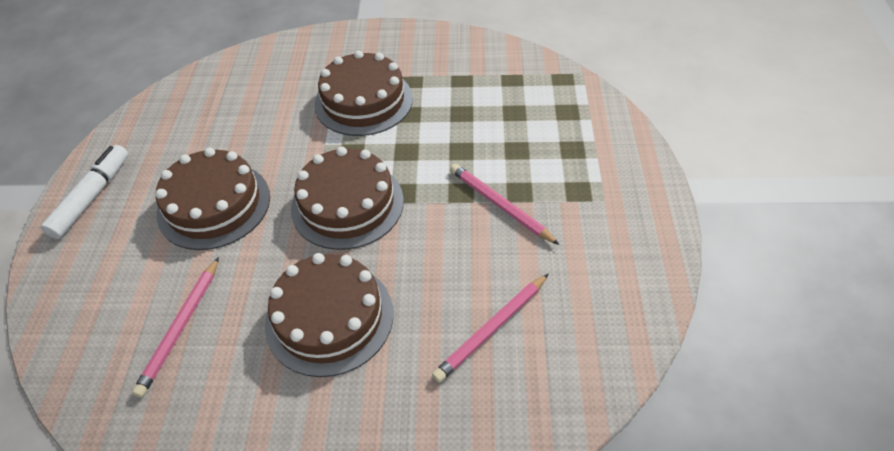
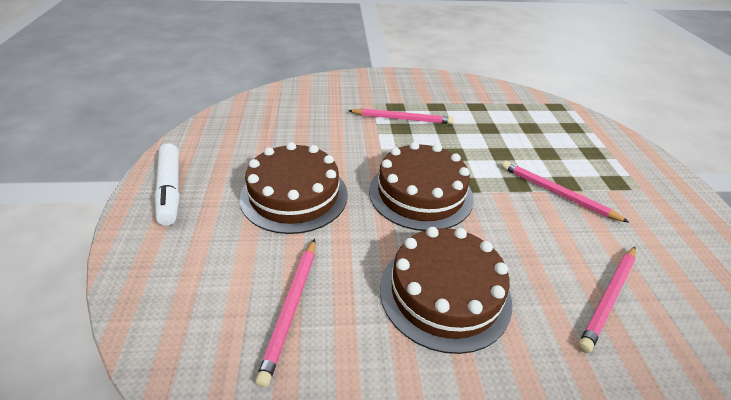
camera: 10 degrees left, 10 degrees down
white marker [41,145,128,239] -> white marker turned 150 degrees clockwise [154,143,180,226]
brown cake [314,50,413,136] -> pink pencil [348,108,454,124]

